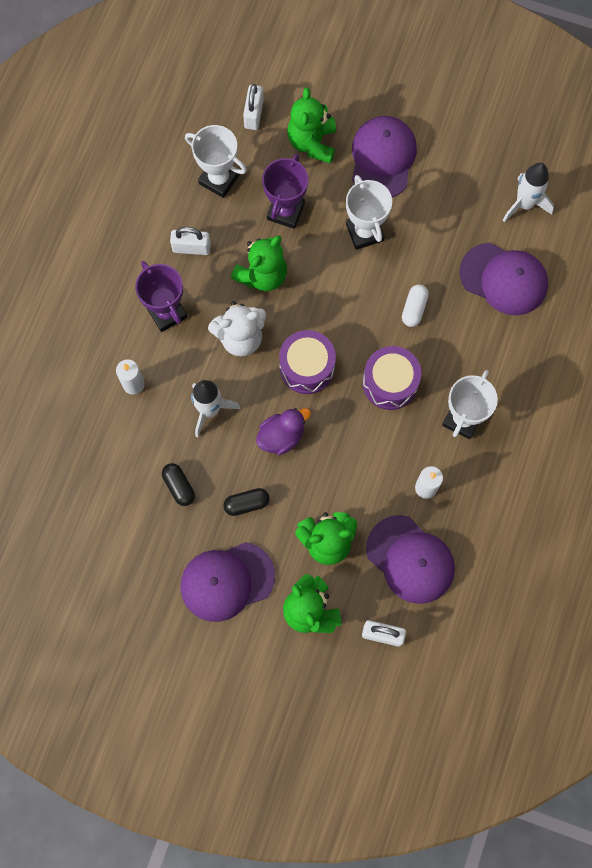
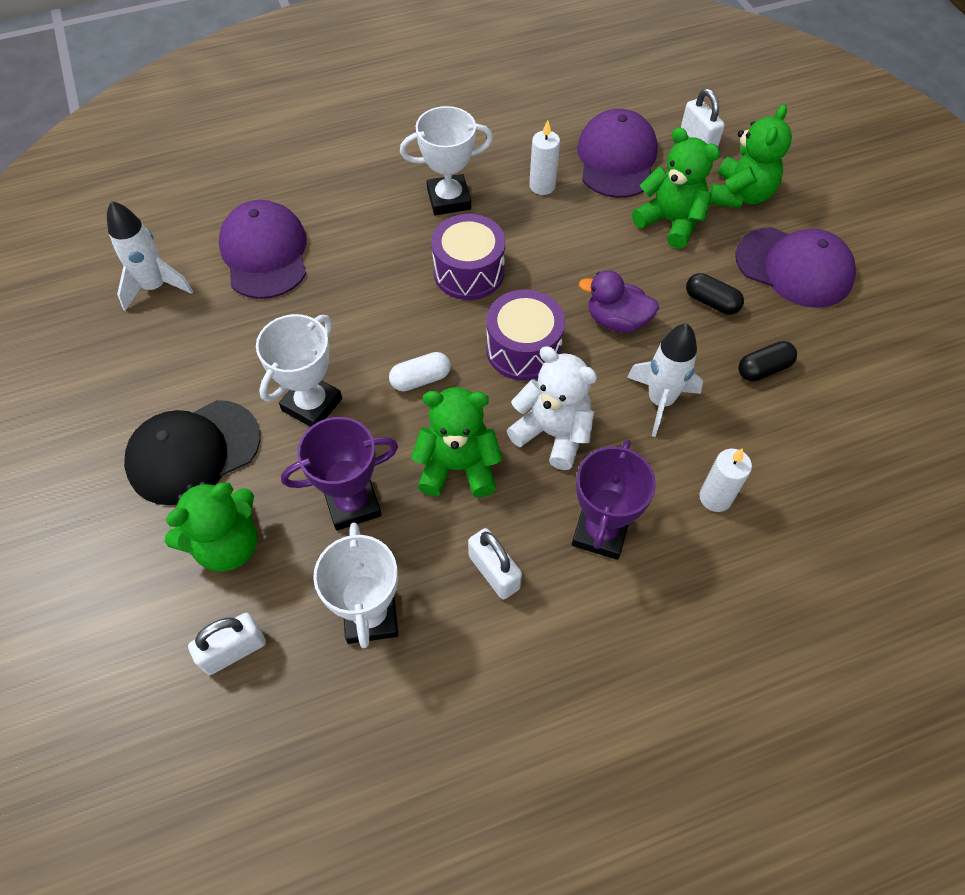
camera: 130 degrees left, 15 degrees down
black capsule [162,463,195,506] -> black capsule turned 45 degrees clockwise [738,341,797,382]
purple cap [352,116,417,197] -> black cap [124,400,260,505]
white capsule [402,284,429,327] -> white capsule moved to [389,352,451,392]

